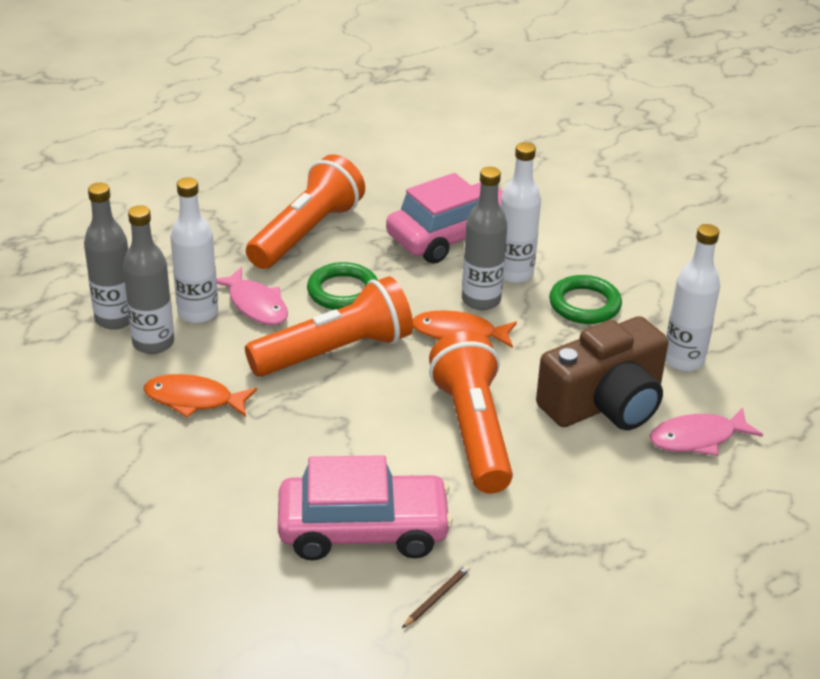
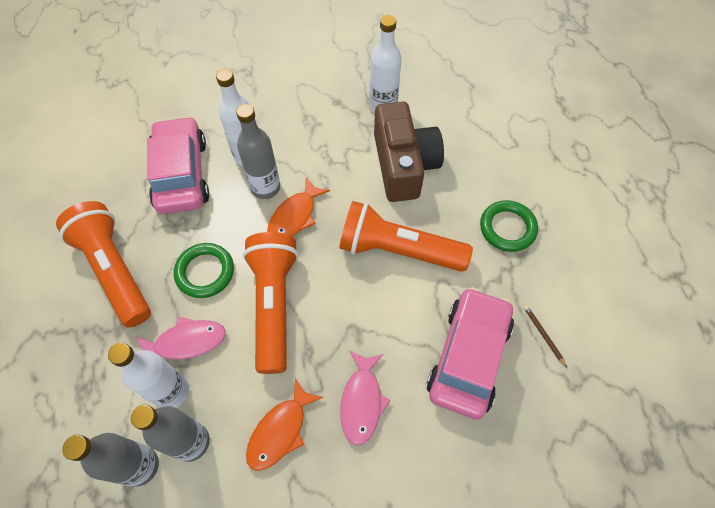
camera: 65 degrees left, 25 degrees up
green ring [549,275,622,324] -> green ring moved to [480,200,538,252]
pink fish [650,407,763,456] -> pink fish moved to [340,351,391,446]

